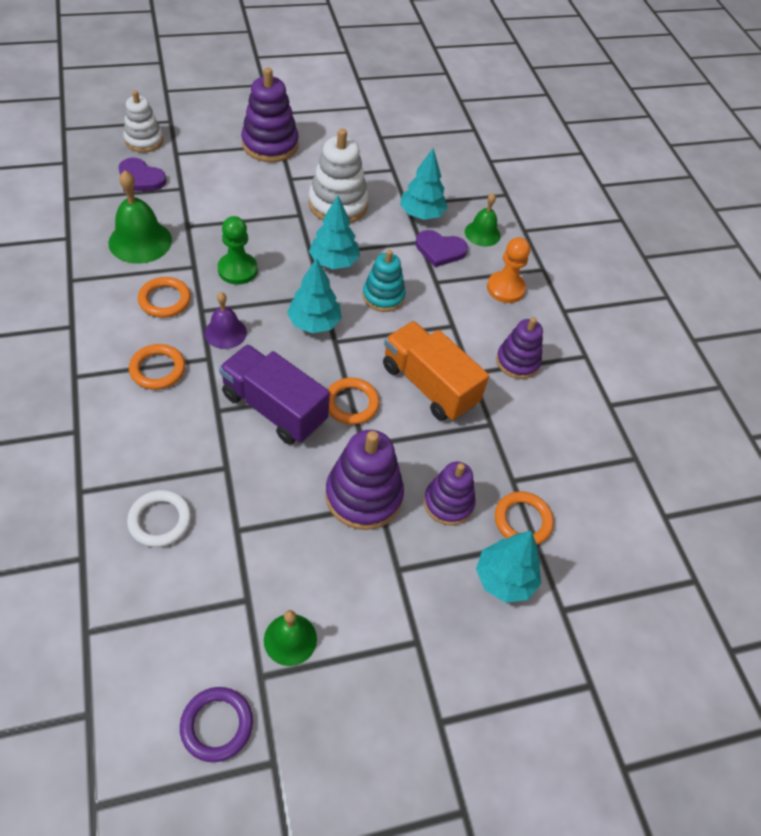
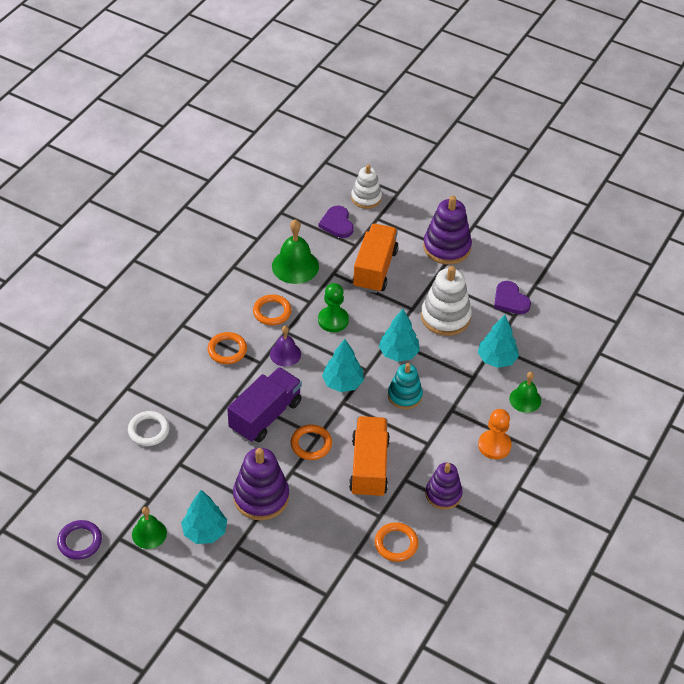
camera: 50 degrees right, 5 degrees down
purple truck [219,344,330,445] -> purple truck turned 45 degrees clockwise [227,367,302,442]
purple heart [415,230,468,267] -> purple heart moved to [494,281,531,314]
purple stacking toy [424,461,476,525] -> none
turquoise tree [476,531,541,603] -> turquoise tree moved to [181,490,227,544]
orange ring [495,491,554,545] -> orange ring moved to [375,522,419,562]
none -> orange truck [353,224,399,293]

